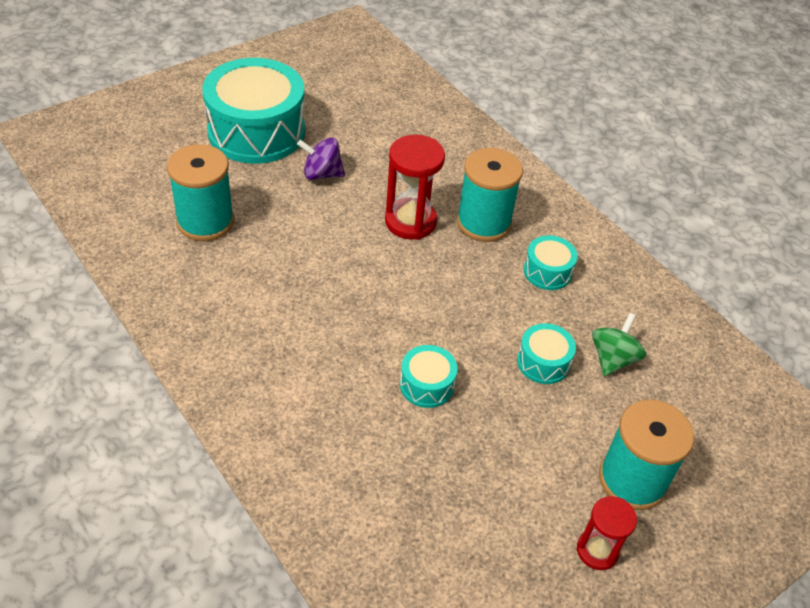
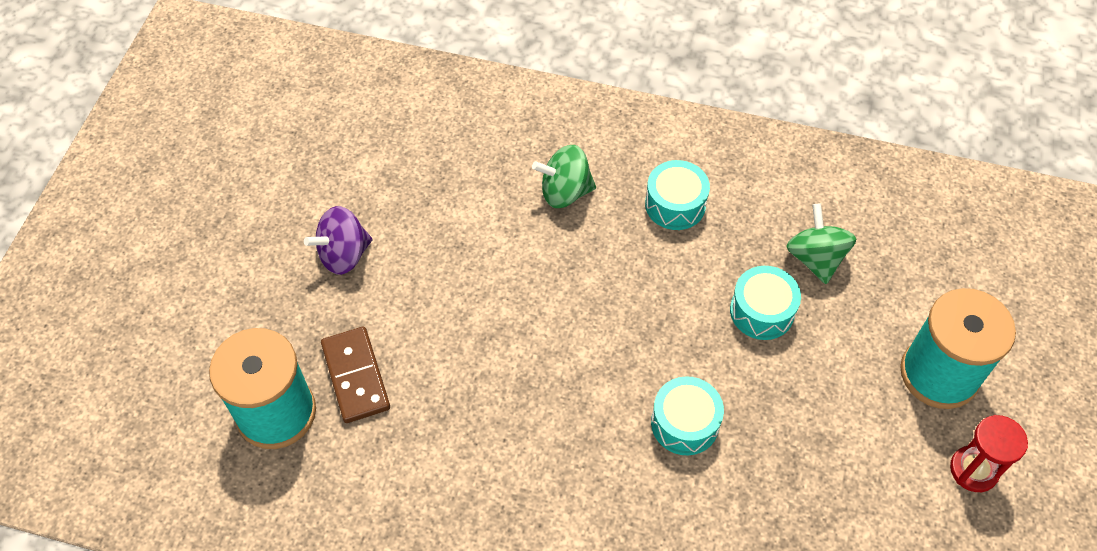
camera: 35 degrees left, 10 degrees up
turquoise drum [202,58,305,164] -> none
red hourglass [385,135,445,240] -> none
turquoise spool [457,148,523,242] -> green spinning top [532,145,596,208]
none -> brown domino [321,327,390,423]

